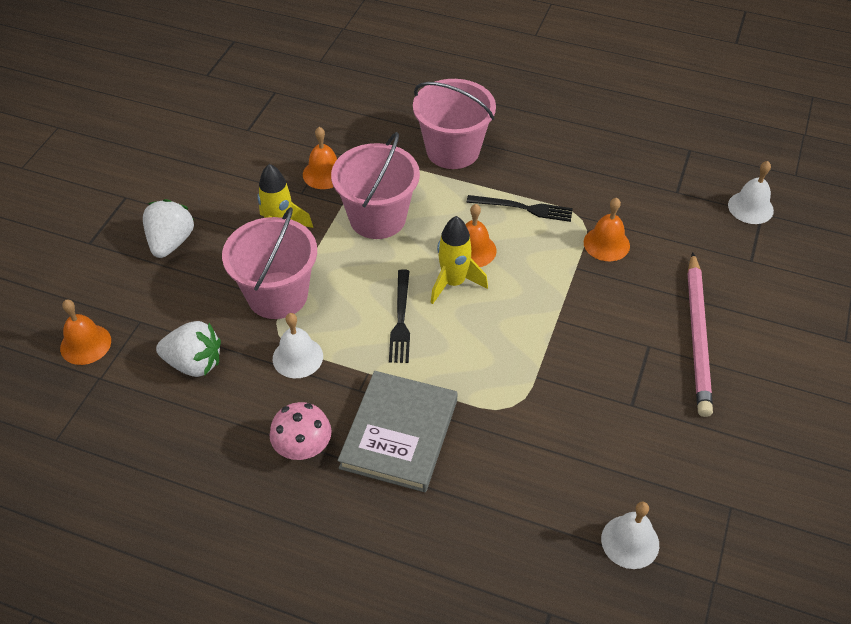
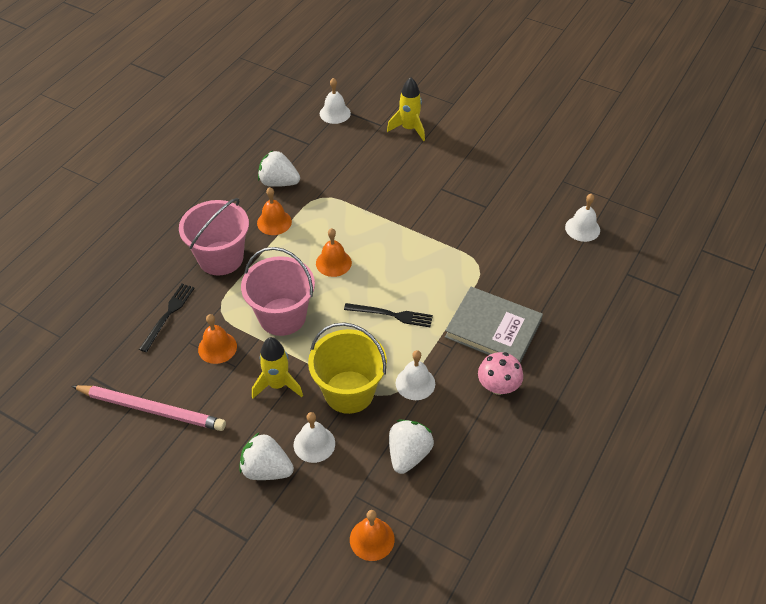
camera: 80 degrees left, 0 degrees up
pink bucket [222,207,317,319] -> yellow bucket [308,322,387,414]
yellow rocket [431,216,488,304] -> yellow rocket moved to [387,77,425,141]
black fork [466,195,573,222] -> black fork moved to [139,284,195,352]
orange bell [584,198,630,261] -> orange bell moved to [257,187,292,235]
pink pencil [688,253,713,417] -> pink pencil moved to [72,385,226,431]
none -> white strawberry [258,150,300,187]
none -> white bell [294,412,335,463]

